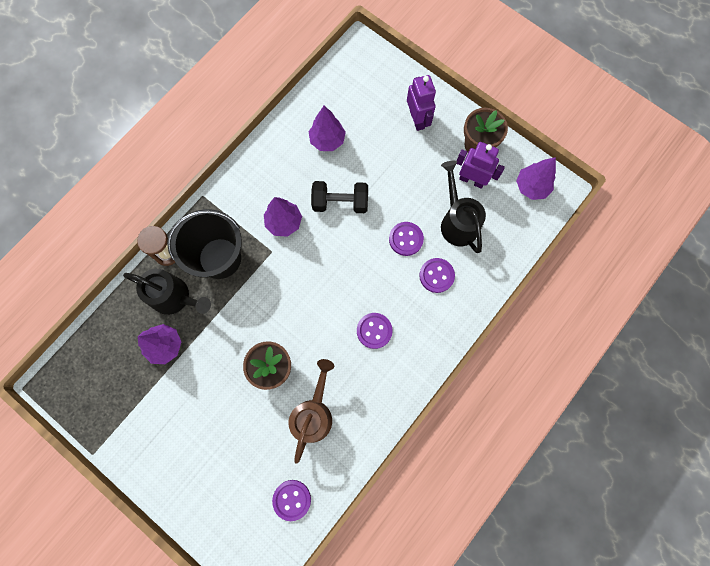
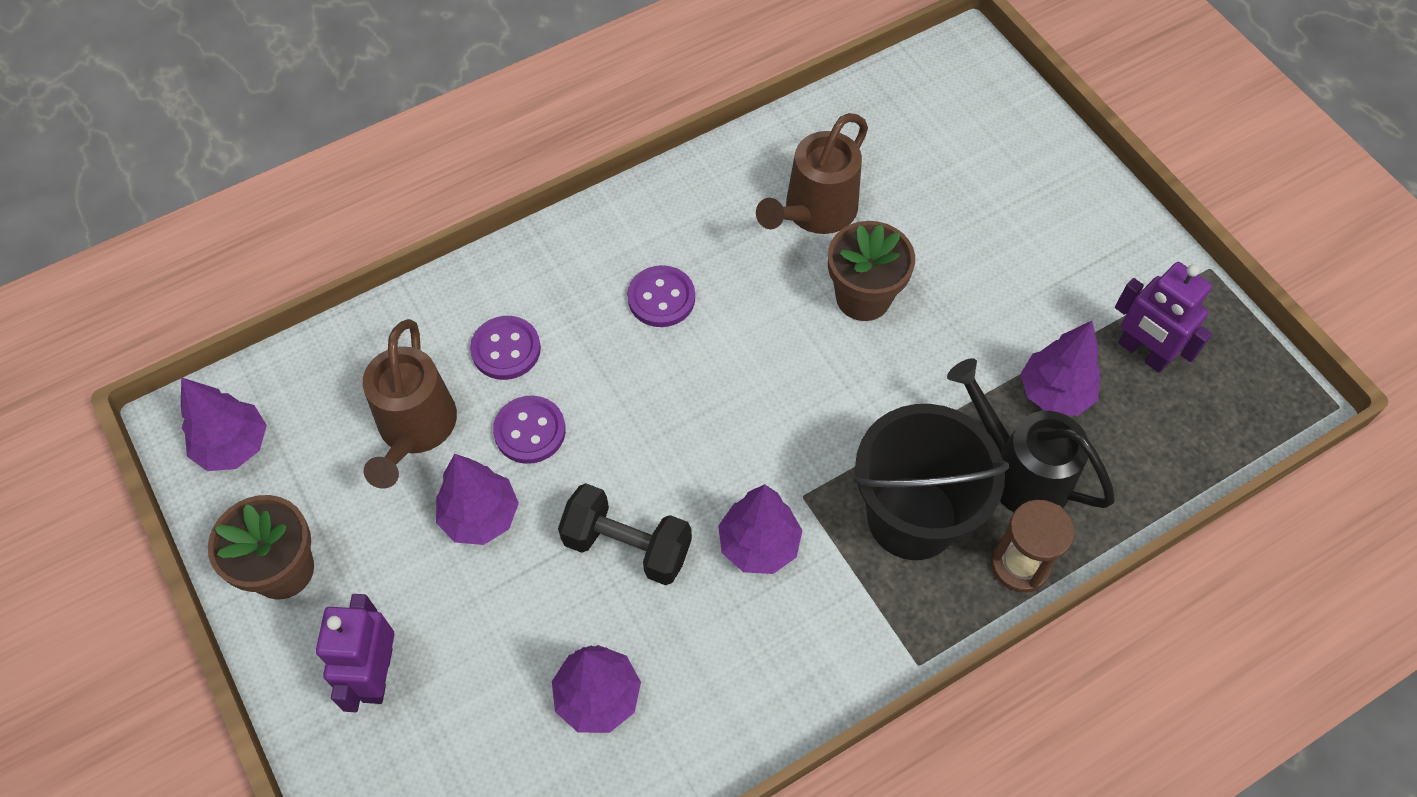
camera: 160 degrees left, 15 degrees down
purple button [272,480,311,521] -> none
black watering can [441,161,486,253] -> brown watering can [363,319,457,489]
purple robot [457,142,505,189] -> purple robot moved to [1115,262,1212,373]
none -> purple tree [436,454,519,545]

